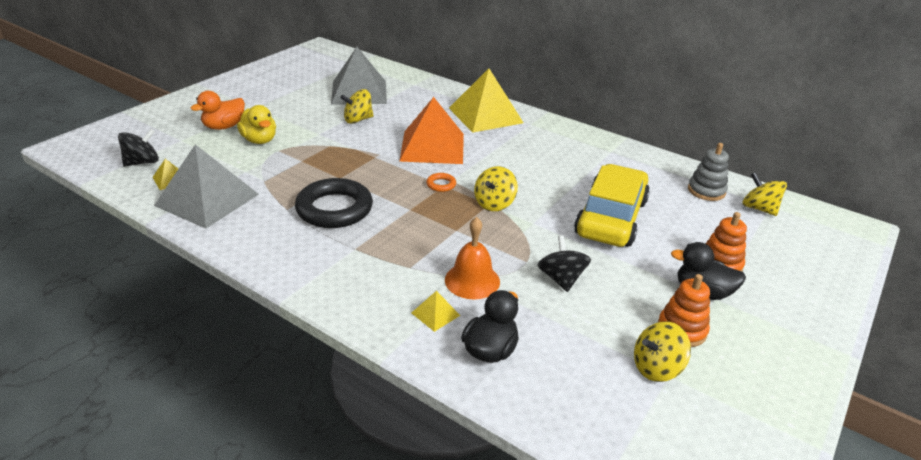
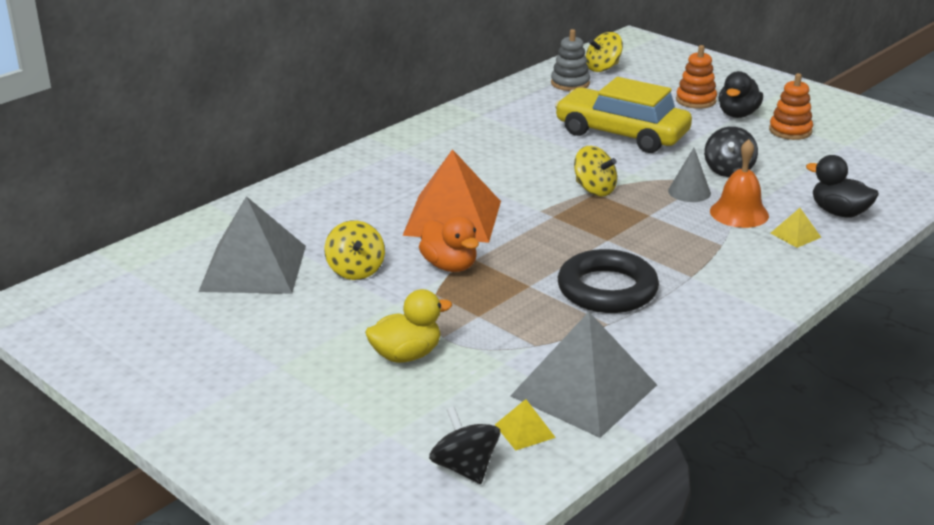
camera: 80 degrees left, 5 degrees down
orange duck [191,91,245,130] -> orange duck moved to [419,216,479,272]
orange ring [426,173,456,192] -> none
yellow pyramid [449,68,524,133] -> none
black spinning top [538,235,591,292] -> black spinning top turned 75 degrees counterclockwise [704,126,758,177]
yellow spinning top [634,321,691,382] -> none
none -> grey cone [668,148,711,202]

